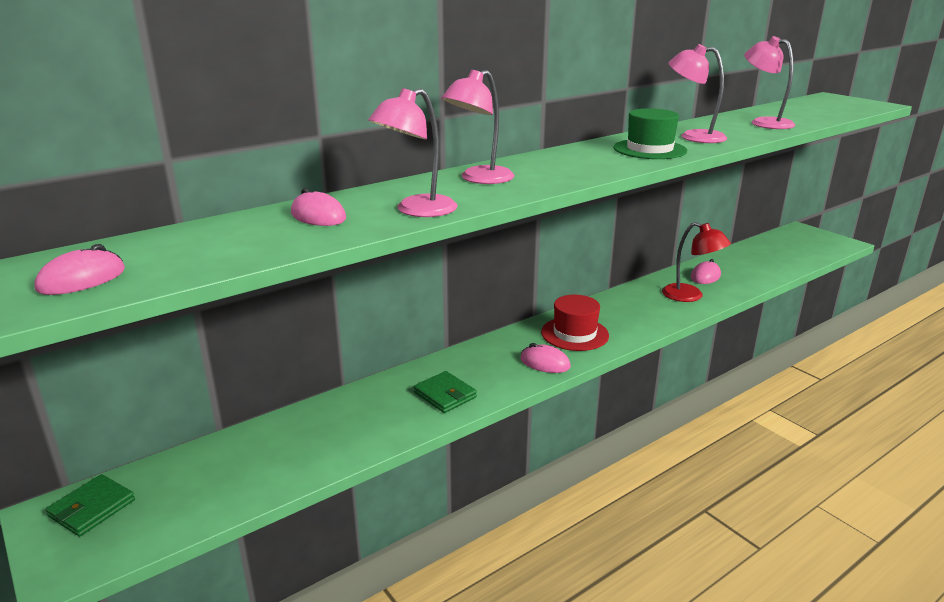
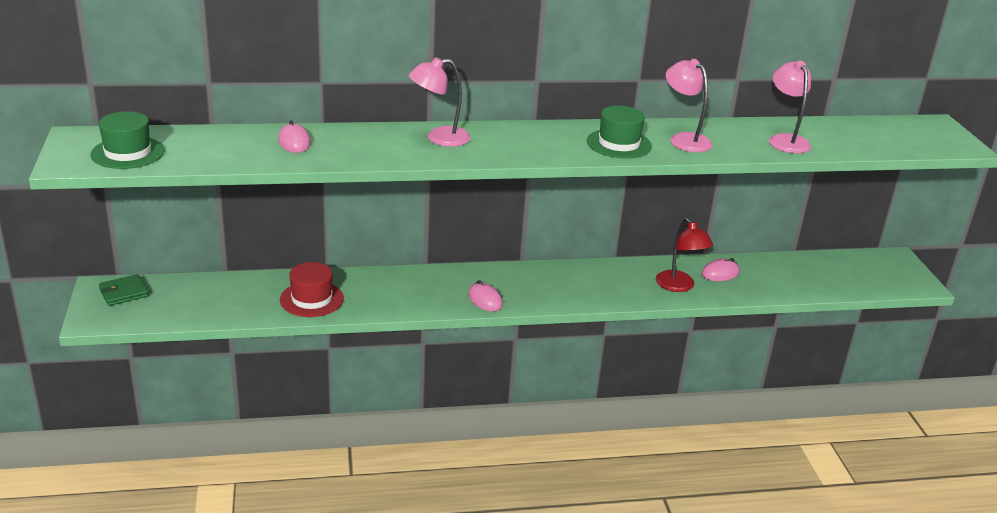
camera: 25 degrees right, 5 degrees up
pink mouse [34,244,125,295] -> green hat [90,111,165,169]
pink lamp [368,88,458,217] -> none
green wallet [414,371,477,413] -> none
red hat [541,295,609,351] -> red hat moved to [280,262,344,317]

